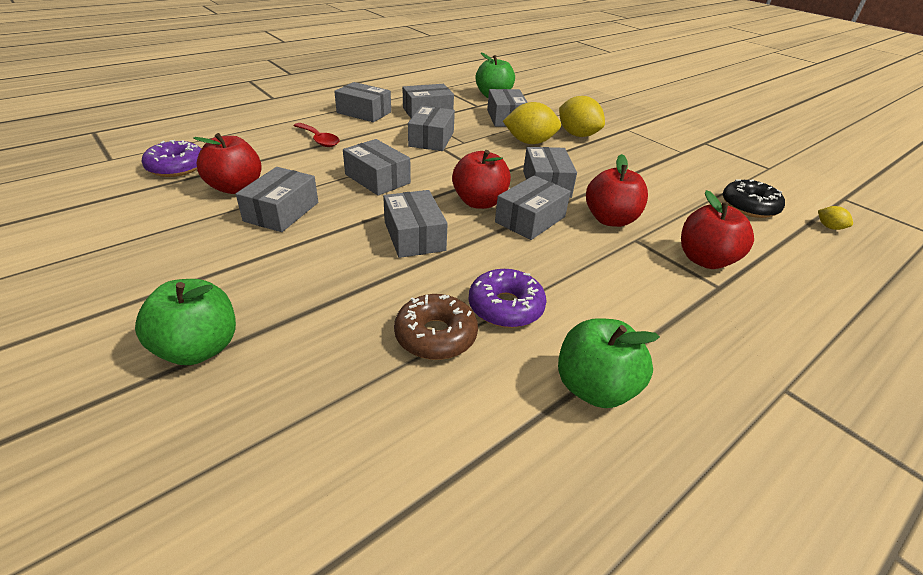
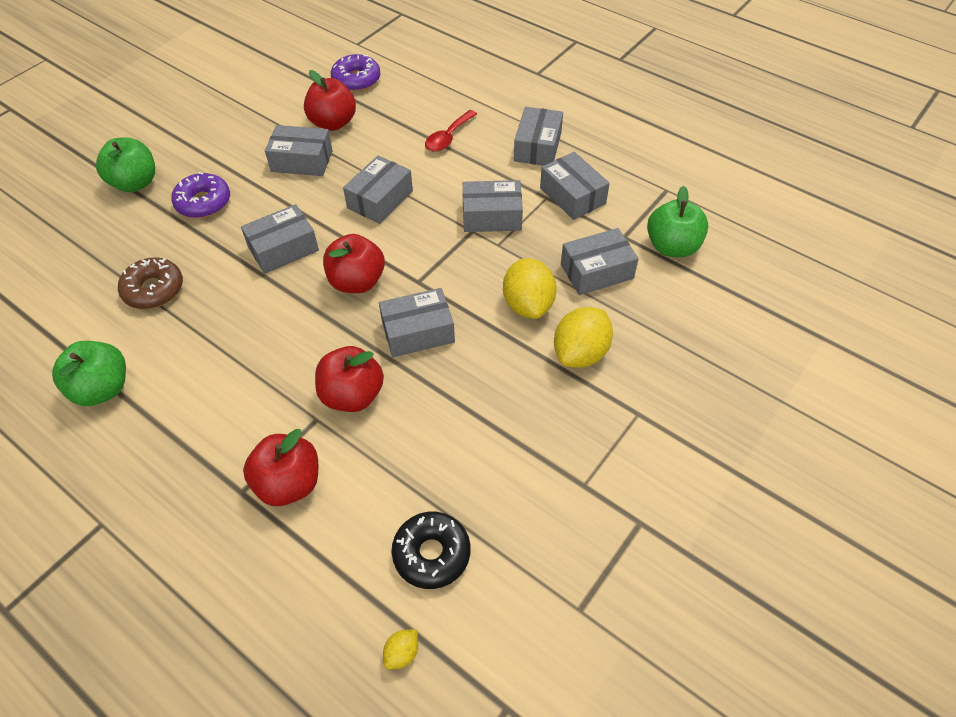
camera: 80 degrees right, 15 degrees up
purple donut [469,269,547,328] -> purple donut moved to [171,172,230,218]
grey box [495,176,571,240] -> none

